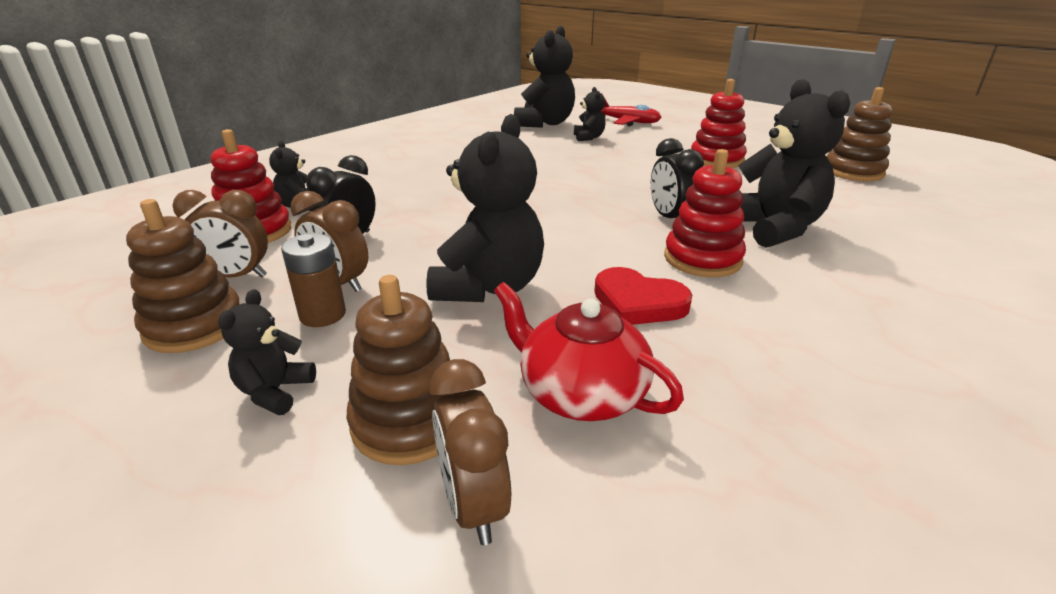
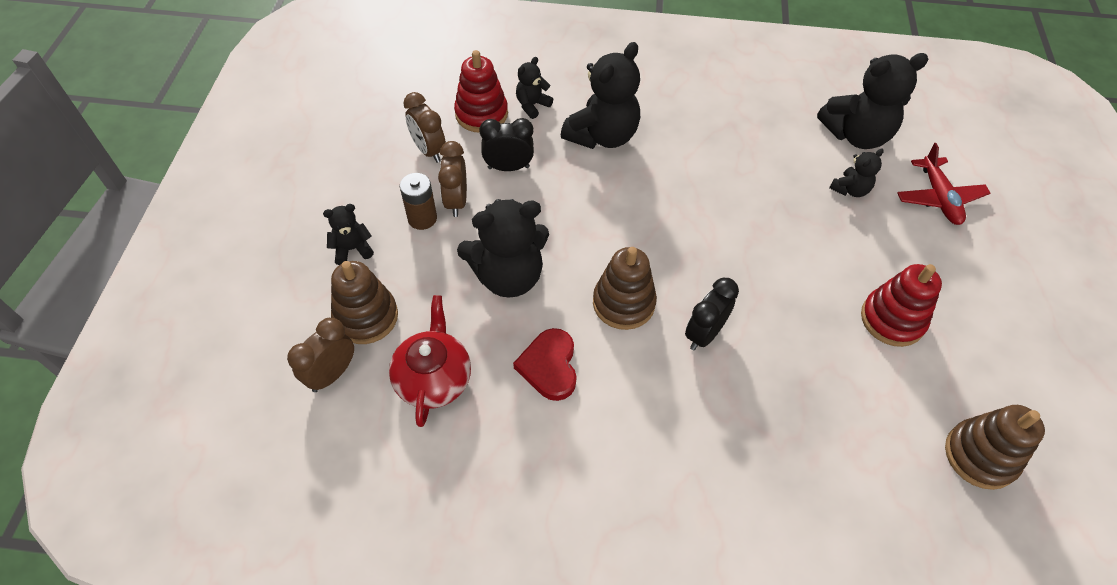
camera: 55 degrees right, 25 degrees up
brown stacking toy [126,199,239,353] -> brown stacking toy moved to [593,247,657,330]
red stacking toy [664,149,746,277] -> none
black teddy bear [738,79,850,248] -> black teddy bear moved to [561,42,640,149]

